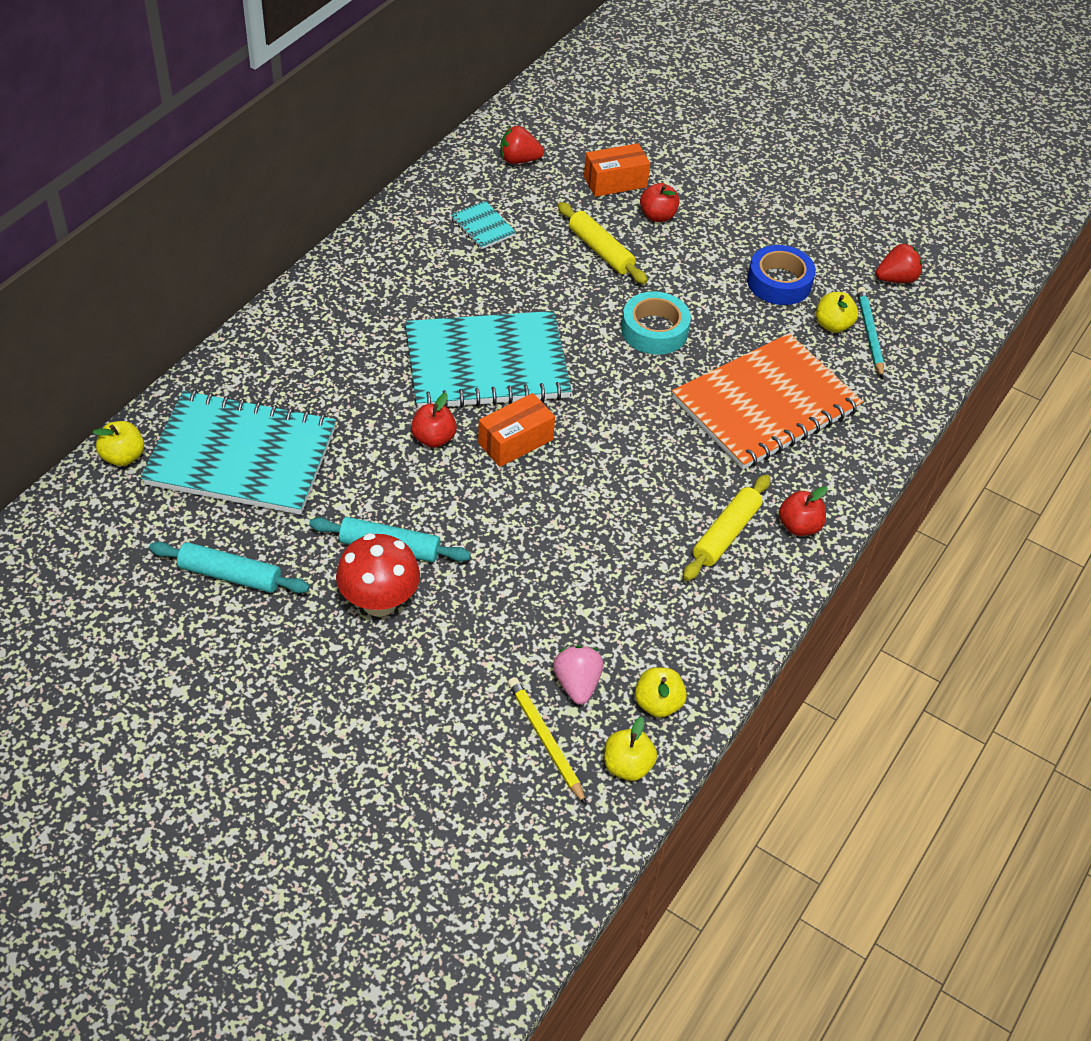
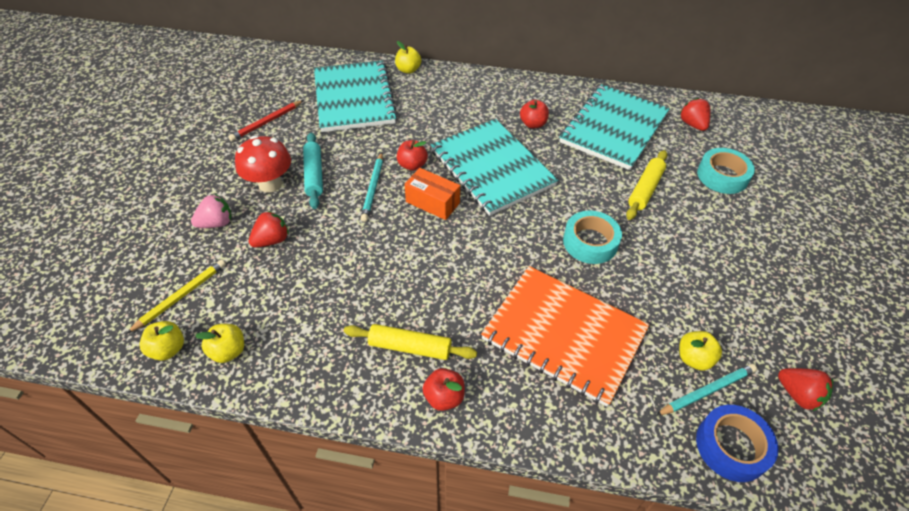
camera: 70 degrees right, 0 degrees up
yellow apple [93,421,144,466] -> yellow apple moved to [395,41,421,74]
turquoise rolling pin [149,542,310,594] -> red pencil [228,100,304,141]
turquoise notebook [451,201,516,249] -> turquoise notebook [559,84,670,170], size x2.49
pink strawberry [553,645,604,705] -> pink strawberry moved to [191,194,231,228]
orange box [584,143,650,197] -> turquoise tape [697,148,755,194]
red apple [640,183,679,222] -> red apple moved to [520,100,549,128]
blue tape [747,245,816,305] -> blue tape moved to [696,405,778,482]
none -> red strawberry [249,211,289,248]
none -> turquoise pencil [360,152,383,222]

